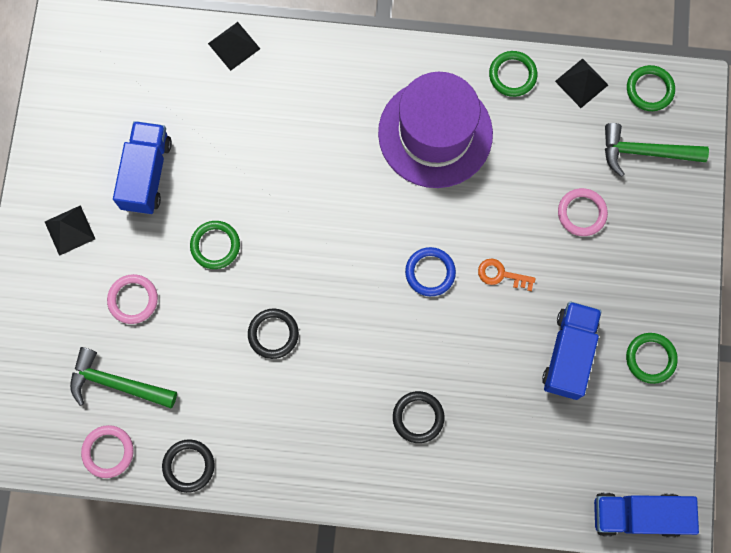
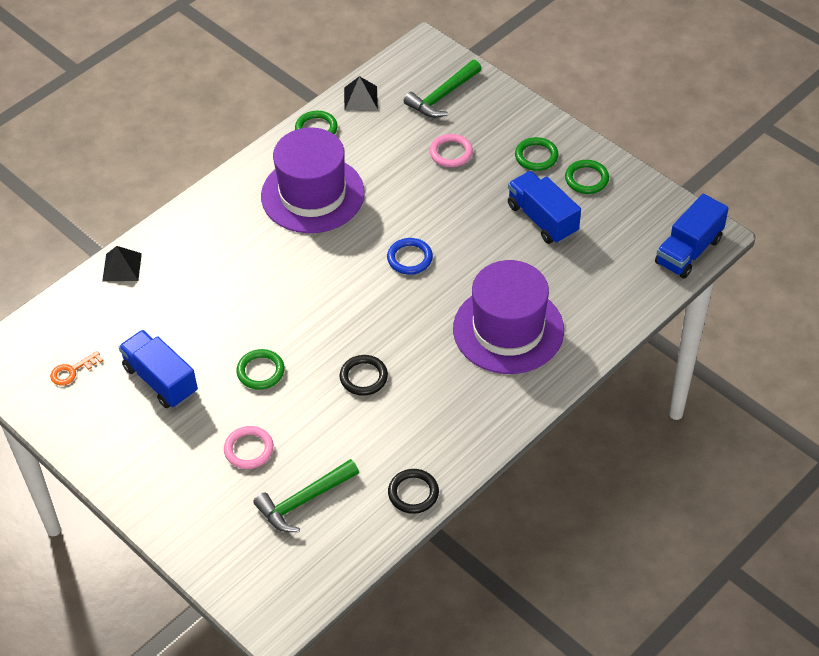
camera: 50 degrees left, 25 degrees down
black pyramid [45,205,95,256] -> none
pink ring [81,425,134,478] -> none
black ring [393,391,444,443] -> purple hat [453,260,564,374]
orange key [478,258,536,291] -> orange key moved to [50,351,104,385]
green ring [627,65,675,111] -> green ring moved to [515,137,559,171]

